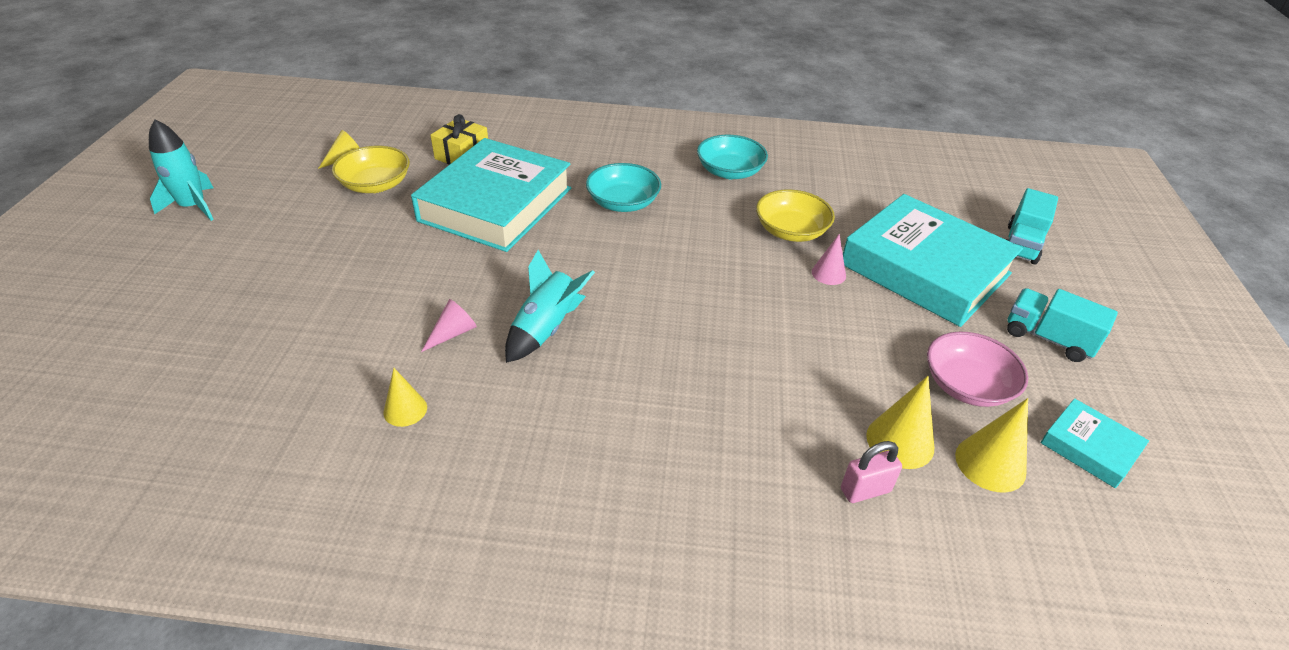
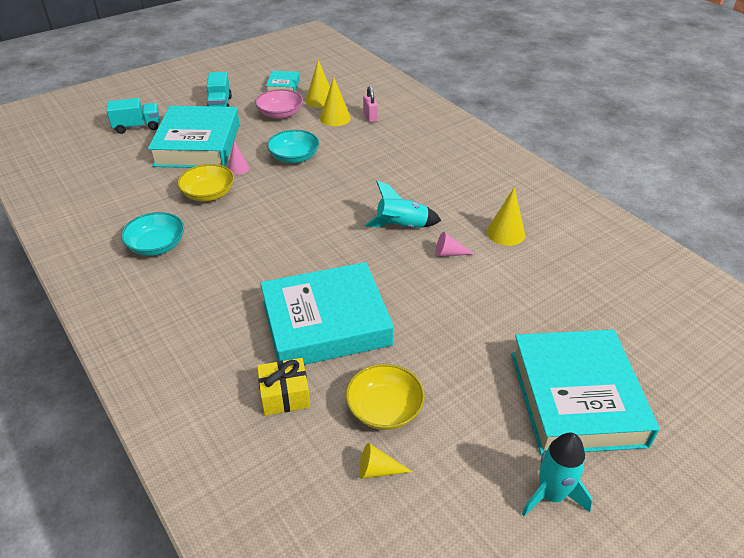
camera: 130 degrees left, 0 degrees up
yellow cone [383,368,427,427] -> yellow cone [487,188,525,246], size x1.55
turquoise bowl [586,163,661,212] -> turquoise bowl moved to [267,130,319,163]
pink padlock [841,441,902,503] -> pink padlock turned 45 degrees clockwise [363,86,378,123]
none -> turquoise book [511,330,660,455]

